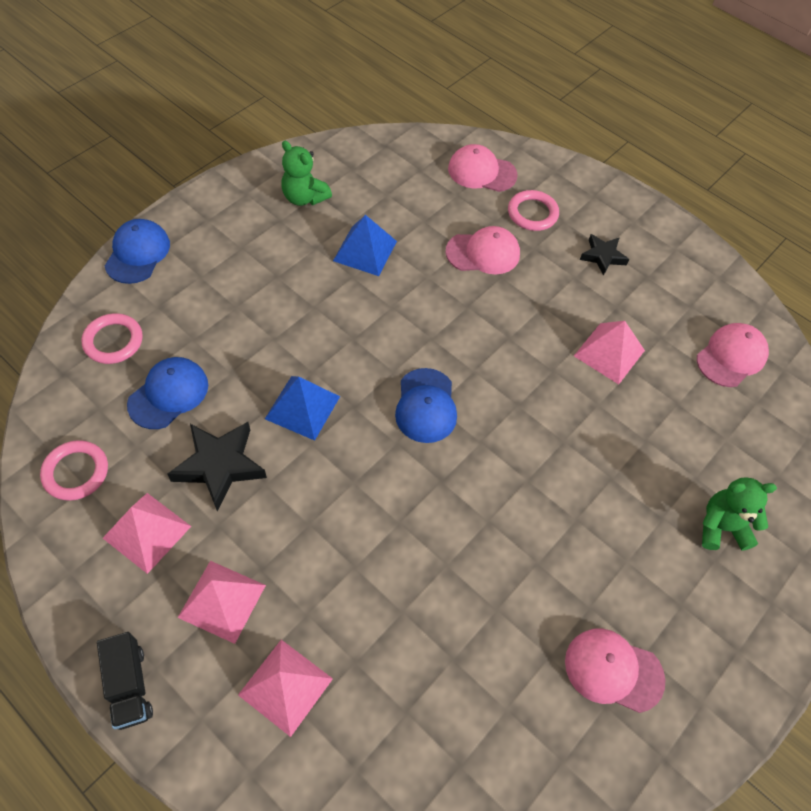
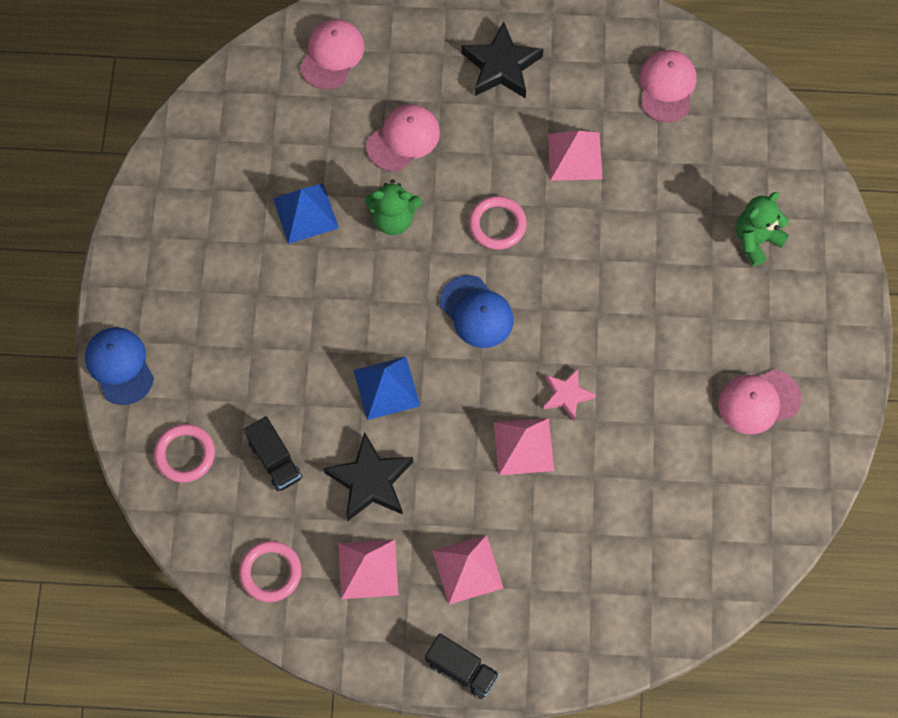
camera: 35 degrees left, 10 degrees up
blue cap [127,357,208,429] -> black truck [244,416,303,491]
pink pyramid [238,640,333,737] -> pink pyramid moved to [494,418,554,475]
green teddy bear [281,141,332,206] -> green teddy bear moved to [365,180,422,235]
pink cap [448,144,518,192] -> pink cap turned 135 degrees clockwise [300,19,364,89]
pink ring [508,190,559,231] -> pink ring moved to [469,196,527,250]
black star [580,234,629,276] -> black star [461,21,543,98], size x1.65
none -> pink star [544,369,596,421]

